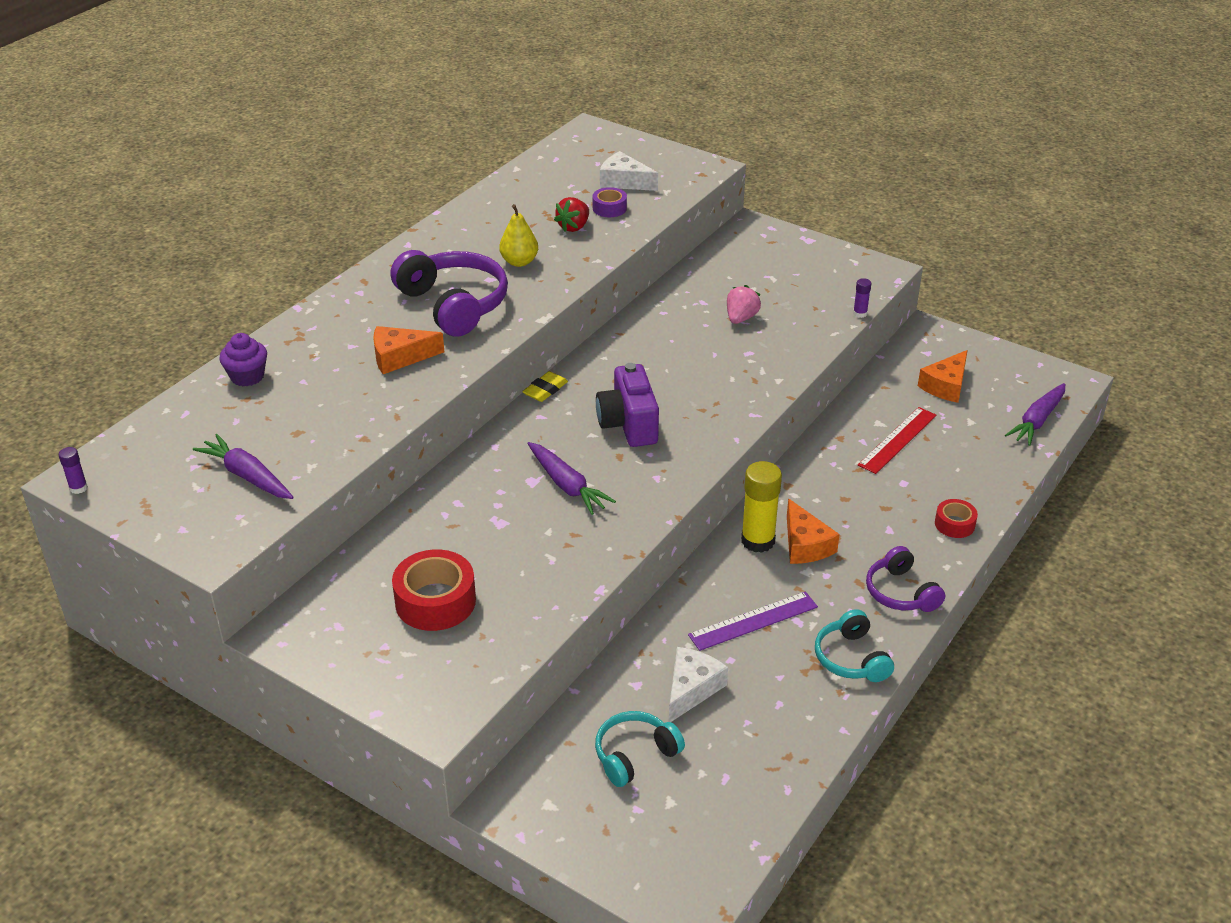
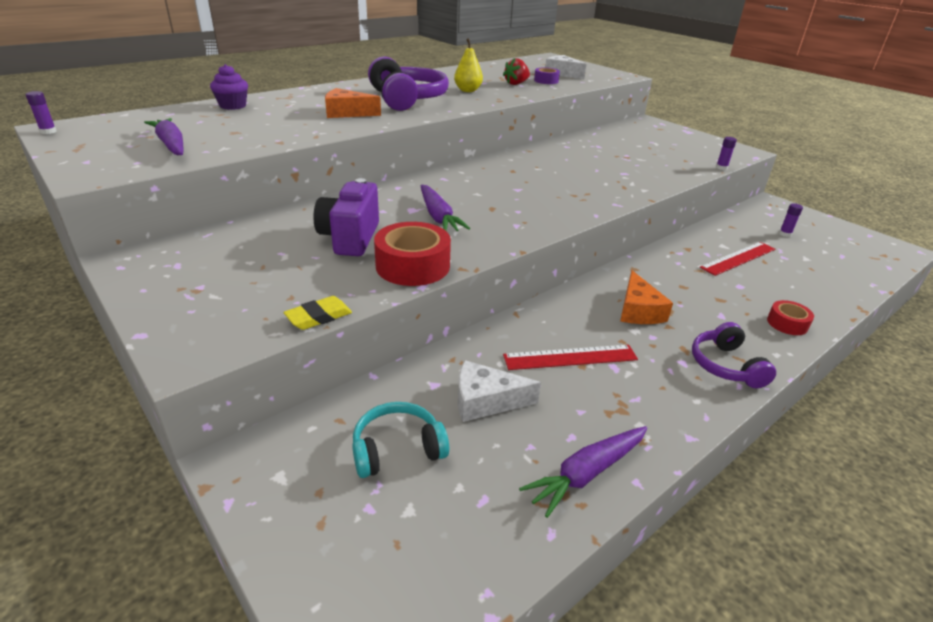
camera: 15 degrees right, 5 degrees down
red tape [392,549,476,631] -> red tape moved to [374,222,451,286]
yellow eraser [522,371,568,402] -> yellow eraser moved to [284,296,352,330]
purple camera [596,363,659,447] -> purple camera moved to [313,178,379,256]
white cheese [669,647,728,722] -> white cheese turned 135 degrees counterclockwise [458,360,541,422]
purple ruler [688,591,818,651] -> red ruler [503,345,638,370]
pink strawberry [727,285,761,324] -> none
yellow glue stick [741,461,782,553] -> none
turquoise headphones [815,609,894,682] -> none
orange cheese [918,350,968,403] -> purple glue stick [779,203,803,237]
purple carrot [1005,383,1065,446] -> purple carrot moved to [519,426,647,518]

